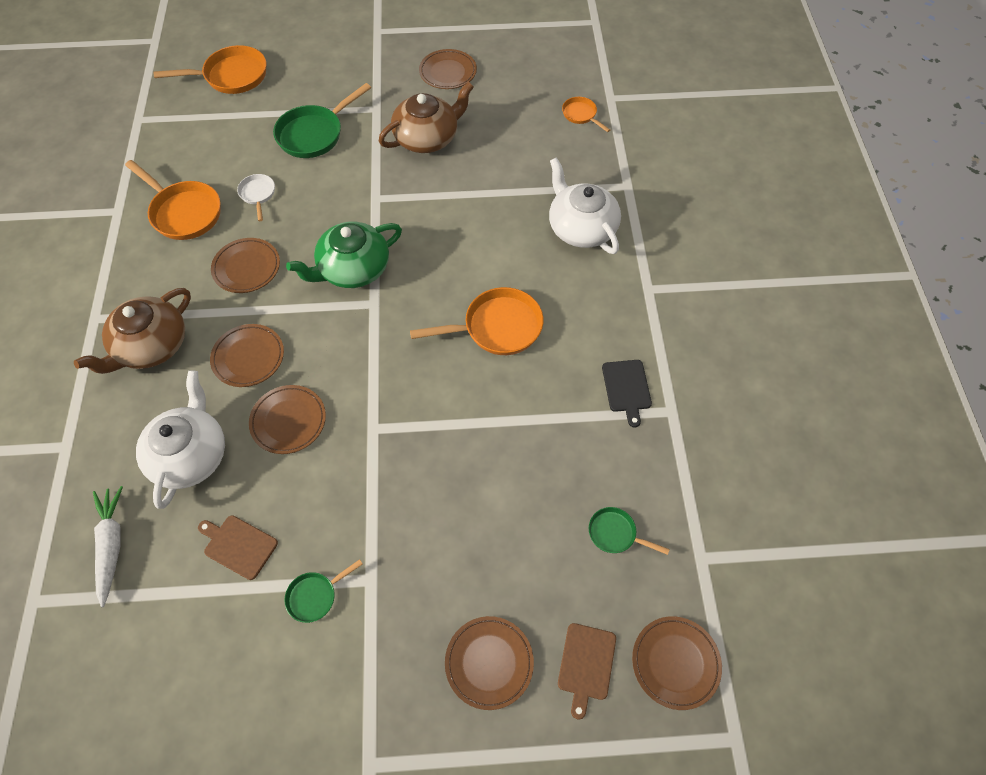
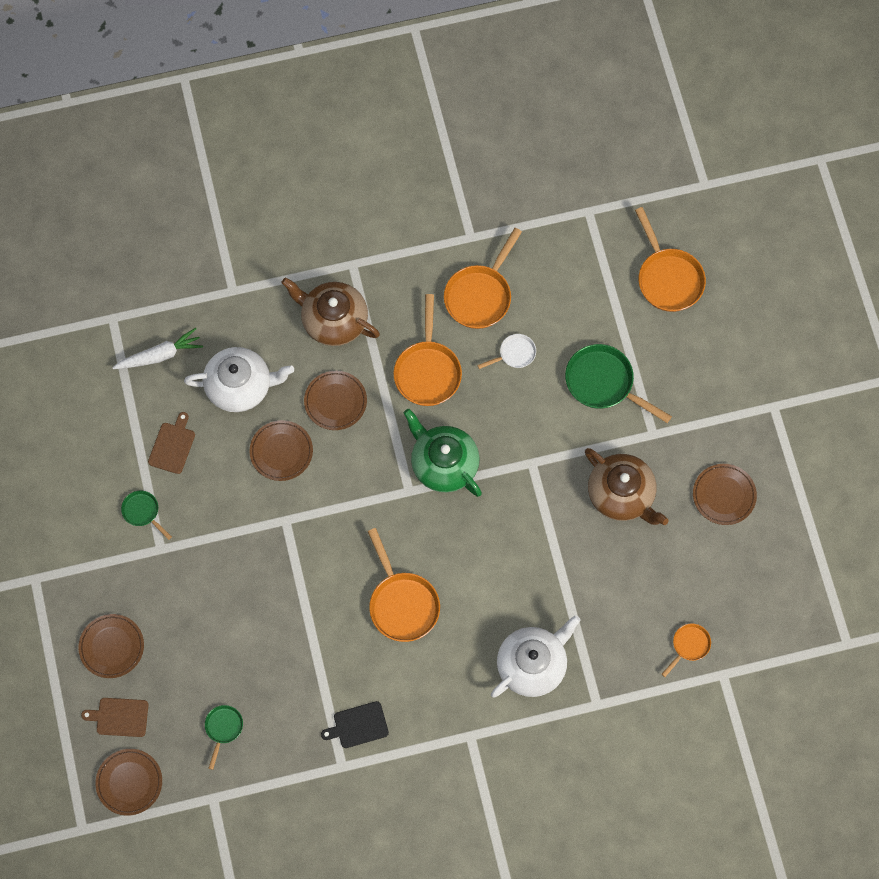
camera: 80 degrees right, 10 degrees up
brown plate [211,238,280,293] -> orange pan [394,294,462,406]

